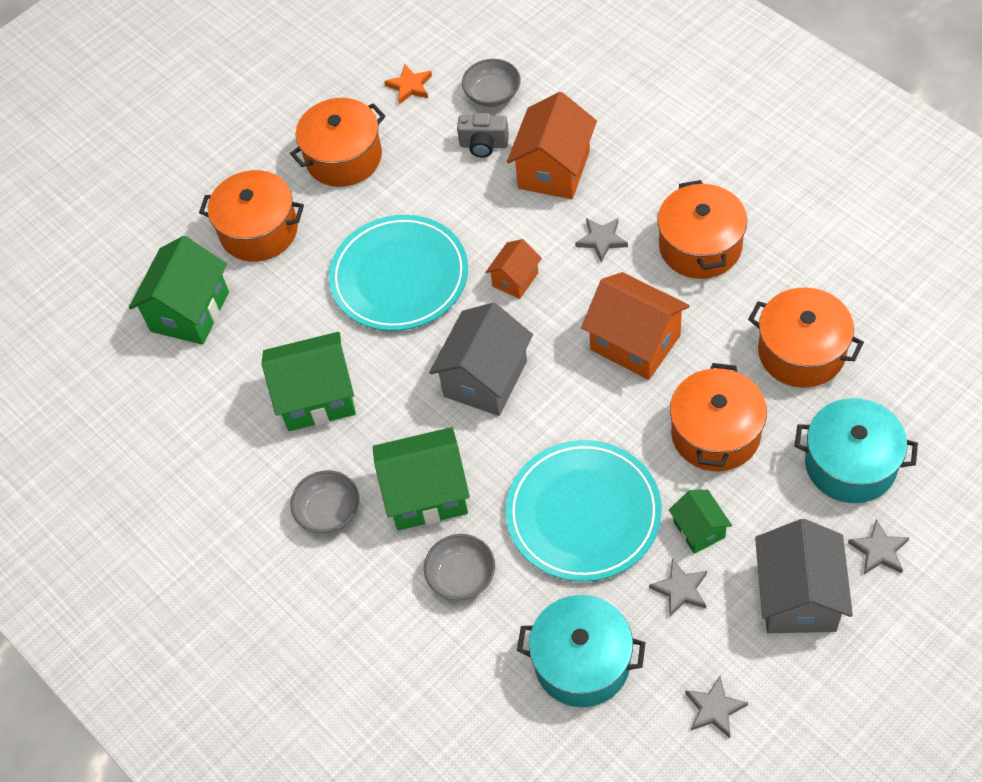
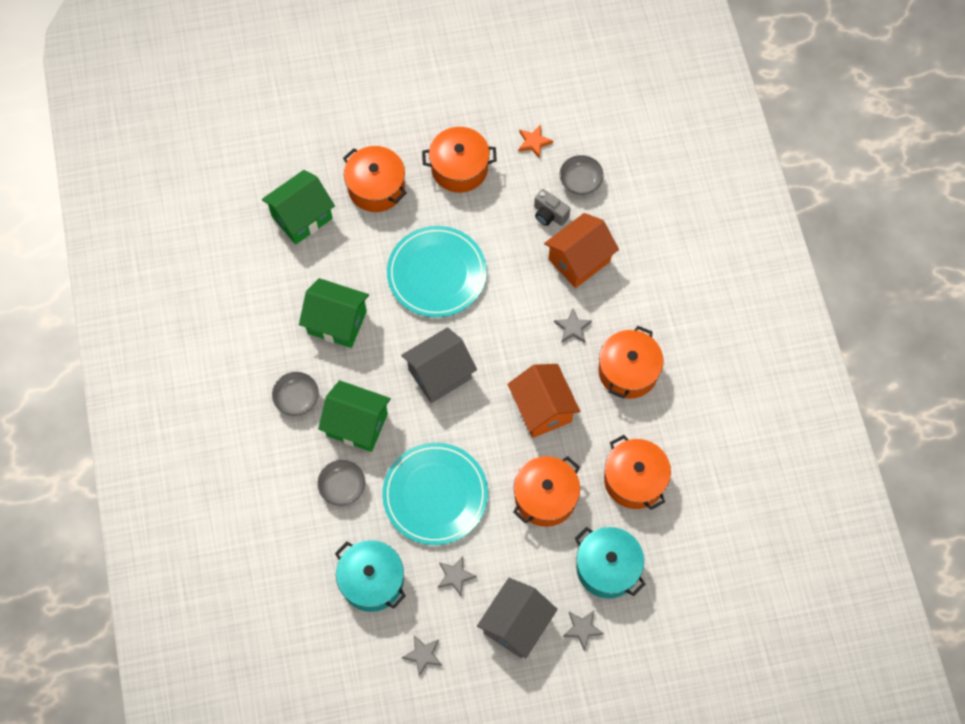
camera: 25 degrees right, 10 degrees up
orange house [486,239,542,299] -> none
green house [669,490,732,554] -> none

